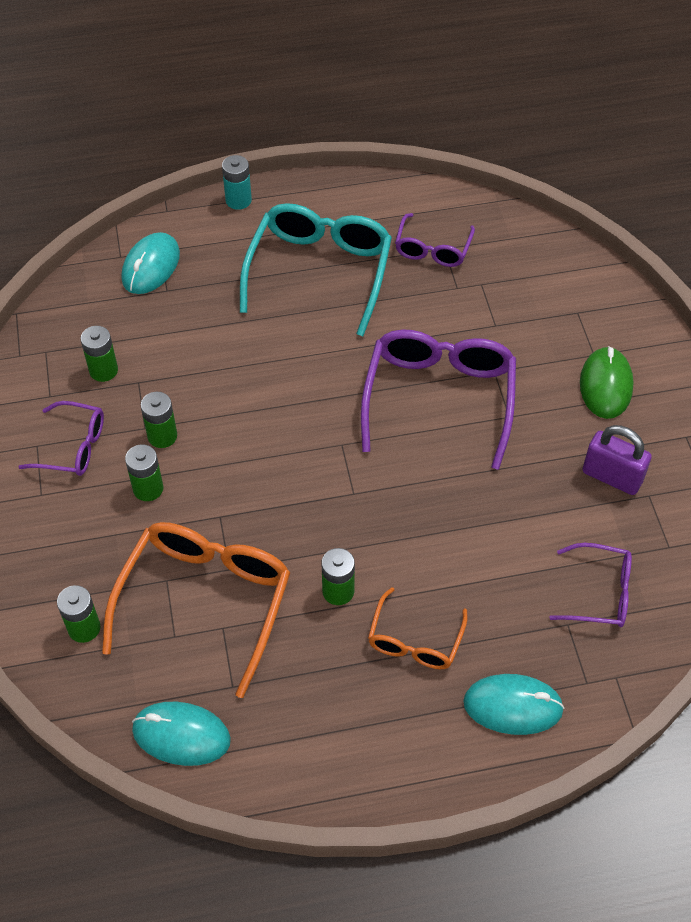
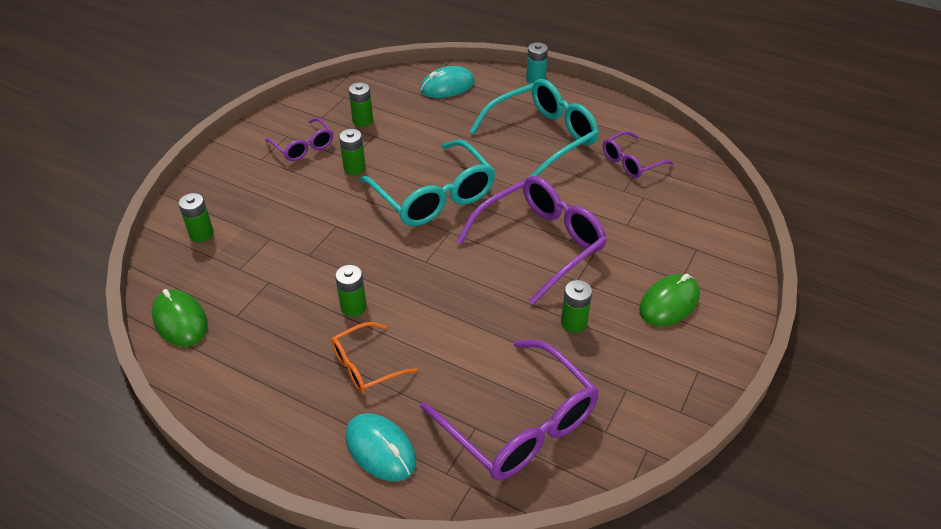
camera: 40 degrees right, 10 degrees down
orange glasses [102,522,290,698] -> none
green battery [125,445,163,501] -> green battery moved to [561,280,592,333]
turquoise mouse [132,702,231,766] -> green mouse [152,289,208,347]
purple glasses [549,543,632,627] -> purple glasses [420,340,599,480], size x1.83
purple padlock [583,425,652,495] -> none
none -> turquoise glasses [360,139,495,226]

